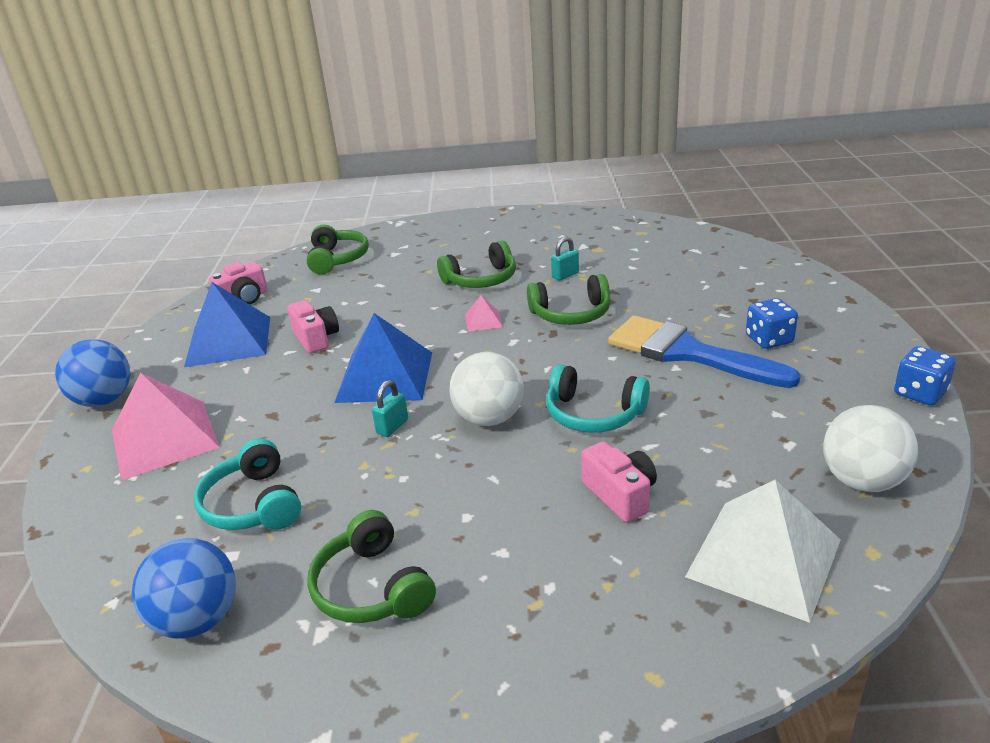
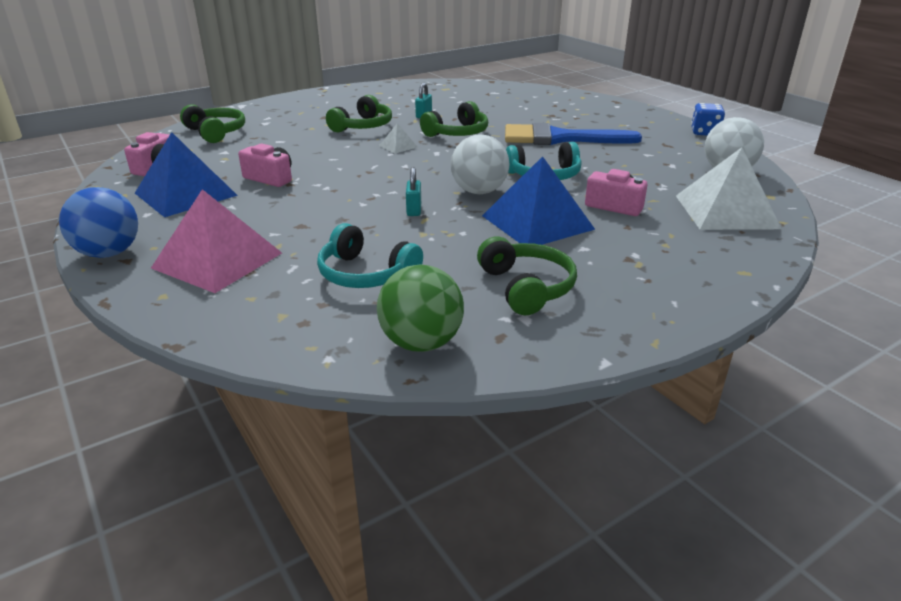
camera: 35 degrees left, 0 degrees up
blue ball [132,538,236,639] -> green ball [377,264,464,352]
green headphones [307,510,436,623] -> green headphones turned 135 degrees counterclockwise [477,237,577,315]
blue pyramid [334,313,432,403] -> blue pyramid moved to [482,156,595,245]
pink pyramid [465,295,503,332] -> white pyramid [379,123,417,154]
blue dice [746,298,798,349] -> none

